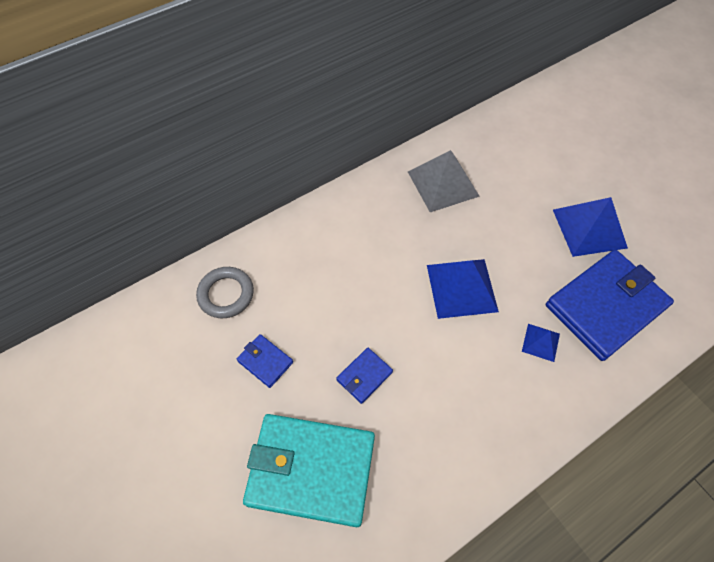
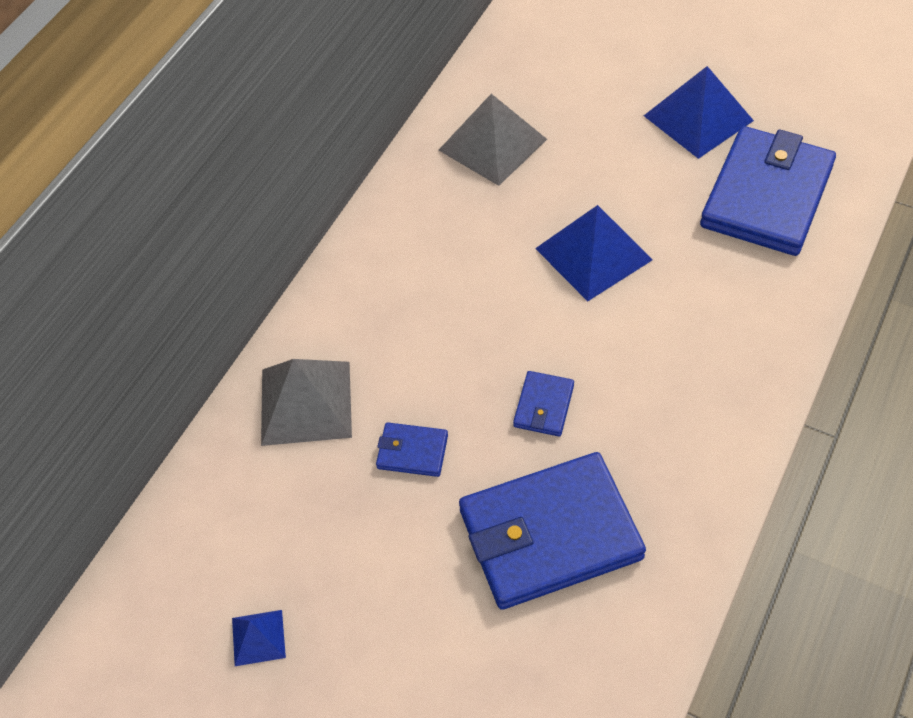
camera: 25 degrees left, 5 degrees down
grey ring [196,267,254,318] -> grey pyramid [261,359,352,446]
turquoise wallet [243,414,375,527] -> blue wallet [459,452,646,610]
blue pyramid [522,324,560,362] -> blue pyramid moved to [232,610,286,666]

